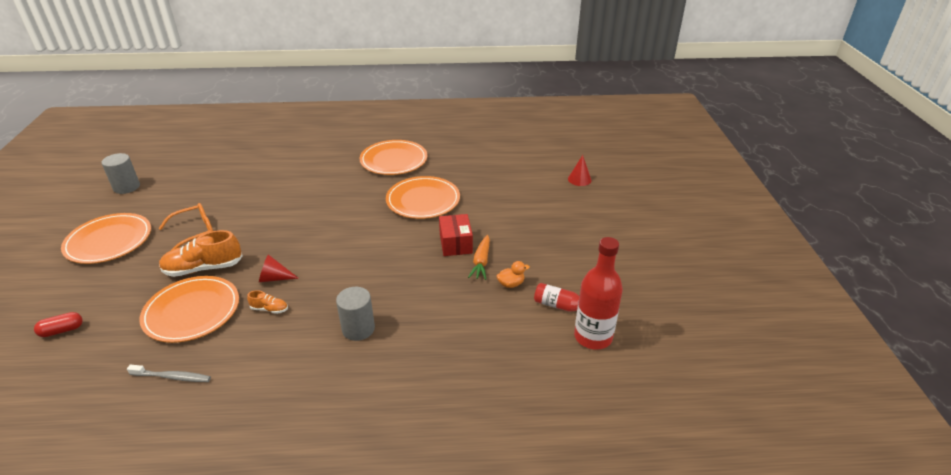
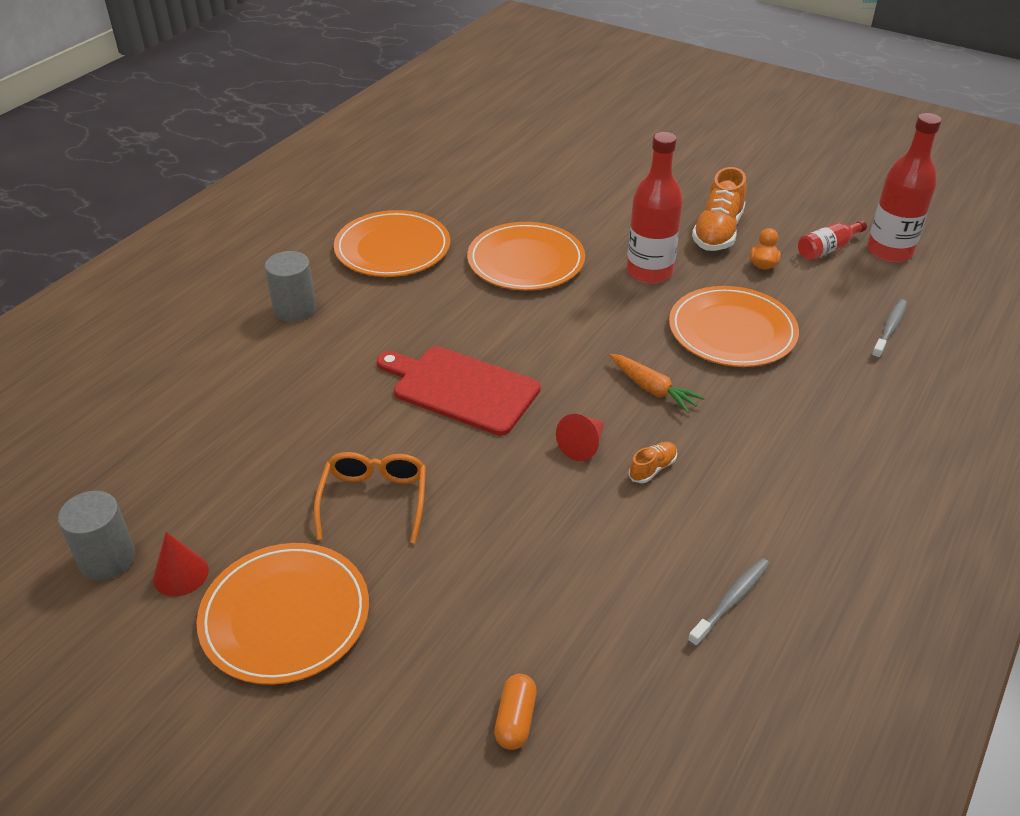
camera: 55 degrees left, 5 degrees up
red capsule [34,312,83,337] -> orange capsule [494,674,537,750]
orange plate [139,276,239,343] -> orange plate moved to [669,286,799,367]
orange shoe [159,230,243,277] -> orange shoe moved to [692,167,747,251]
grey cylinder [336,287,375,341] -> grey cylinder moved to [265,251,316,322]
red box [439,214,473,256] -> red bottle [627,132,683,284]
orange carrot [468,235,490,280] -> orange carrot moved to [609,354,705,413]
red cone [568,155,592,186] -> red cone moved to [153,532,209,597]
none -> red cutting board [377,346,541,436]
none -> grey toothbrush [871,299,907,359]

